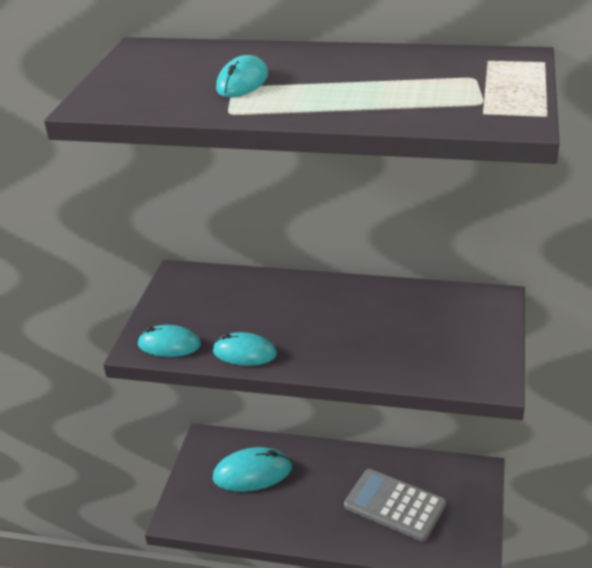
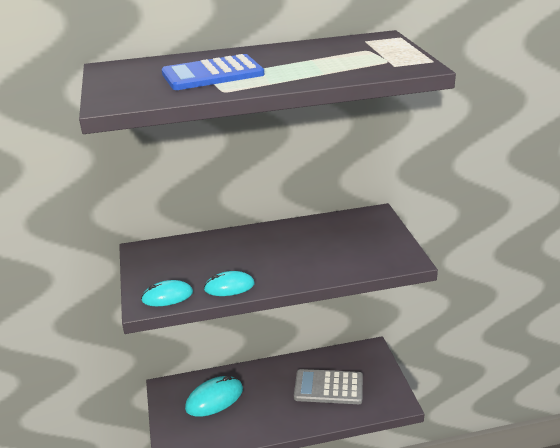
camera: 25 degrees left, 5 degrees down
turquoise mouse [216,55,268,97] -> blue calculator [162,54,264,90]

